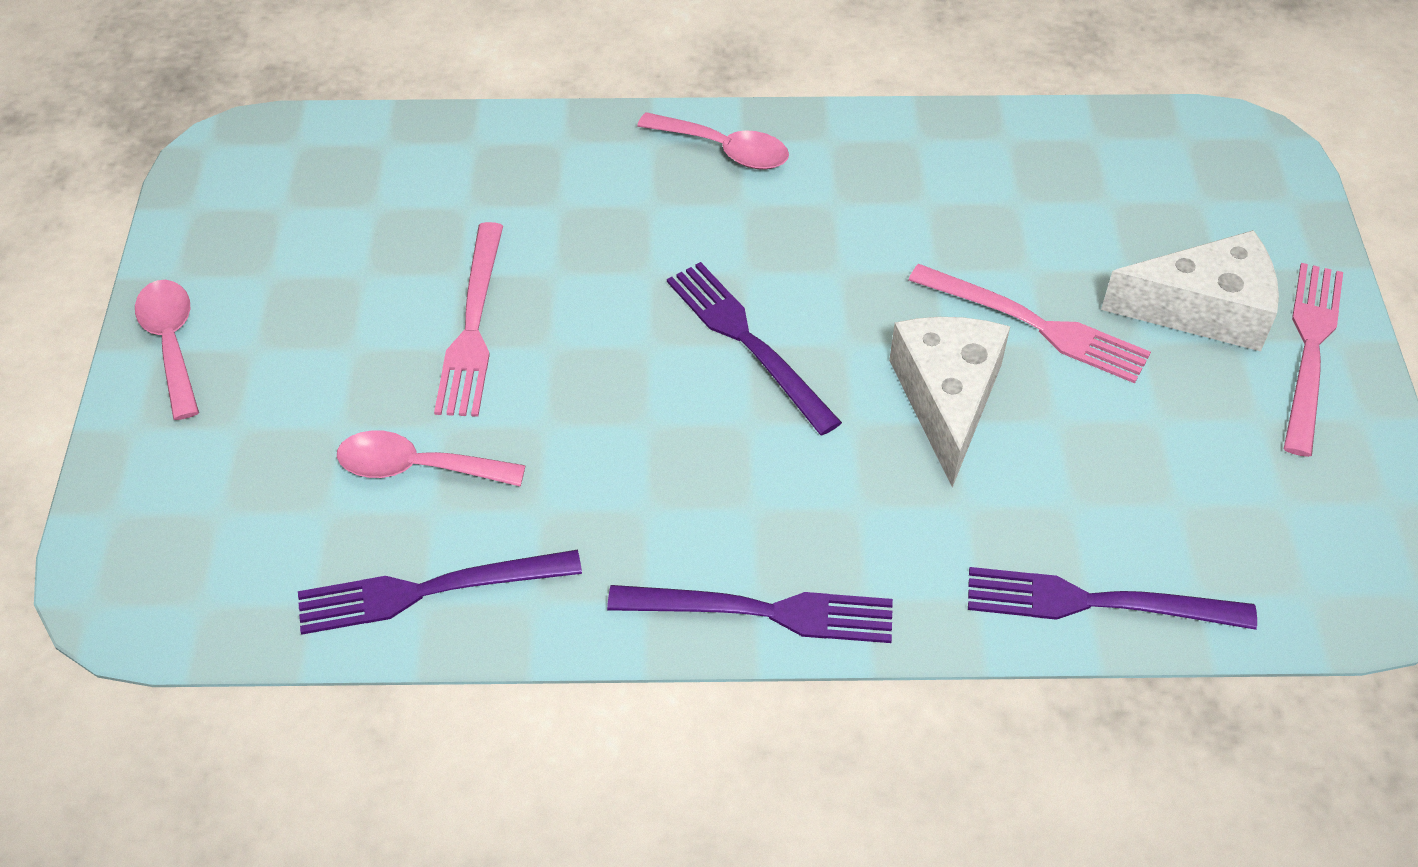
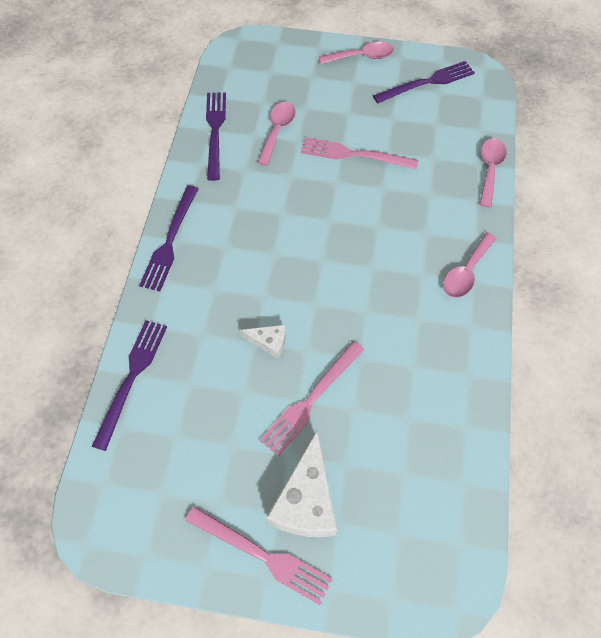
camera: 100 degrees right, 10 degrees up
purple fork [667,262,842,435] -> purple fork moved to [373,61,475,103]
white cheese [889,317,1010,487] -> white cheese [240,325,285,358], size x0.51
none -> pink spoon [480,138,507,207]

